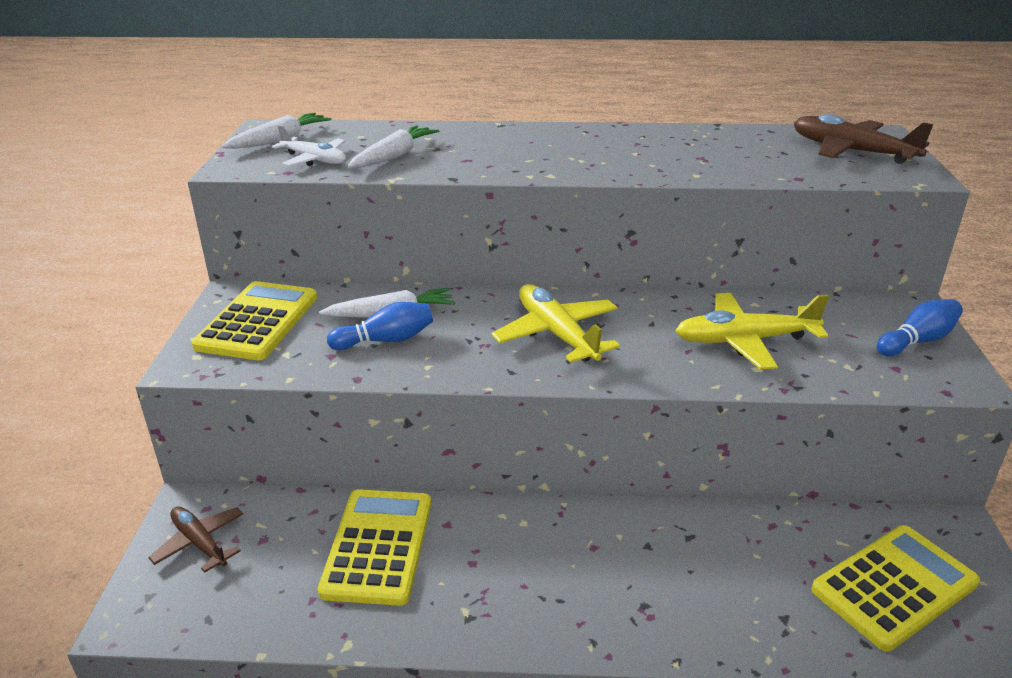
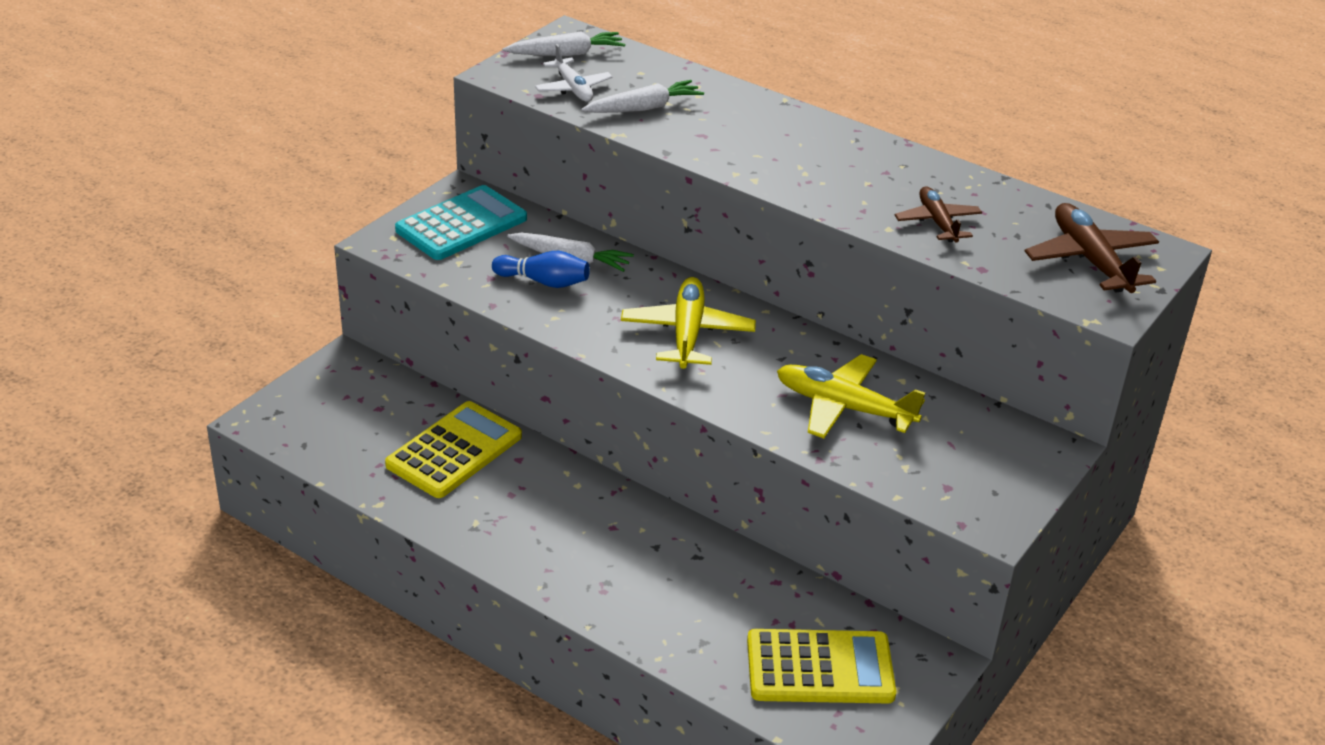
camera: 30 degrees right, 5 degrees up
brown plane [148,507,243,573] -> brown plane moved to [895,186,982,243]
yellow calculator [192,281,317,360] -> turquoise calculator [395,185,527,260]
blue bowling pin [877,299,963,357] -> none

